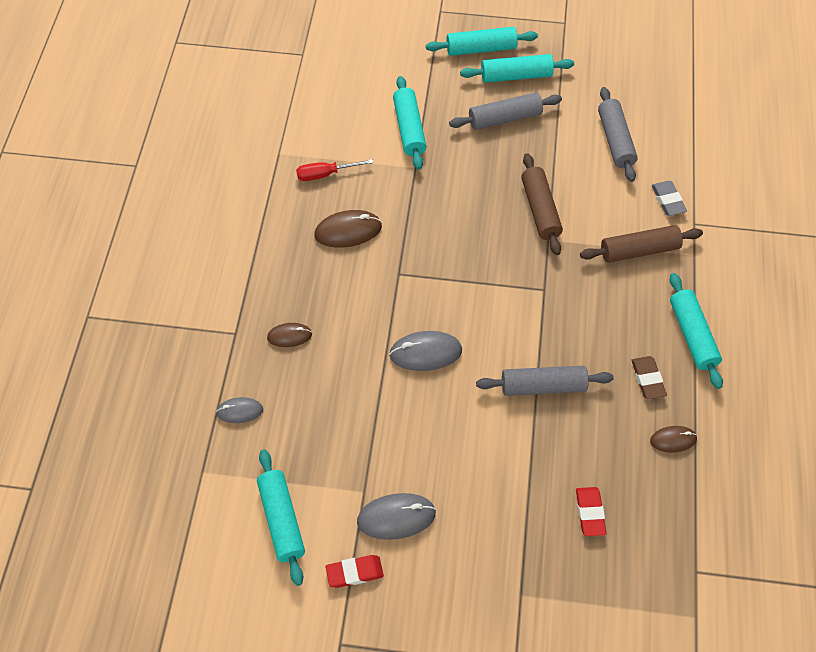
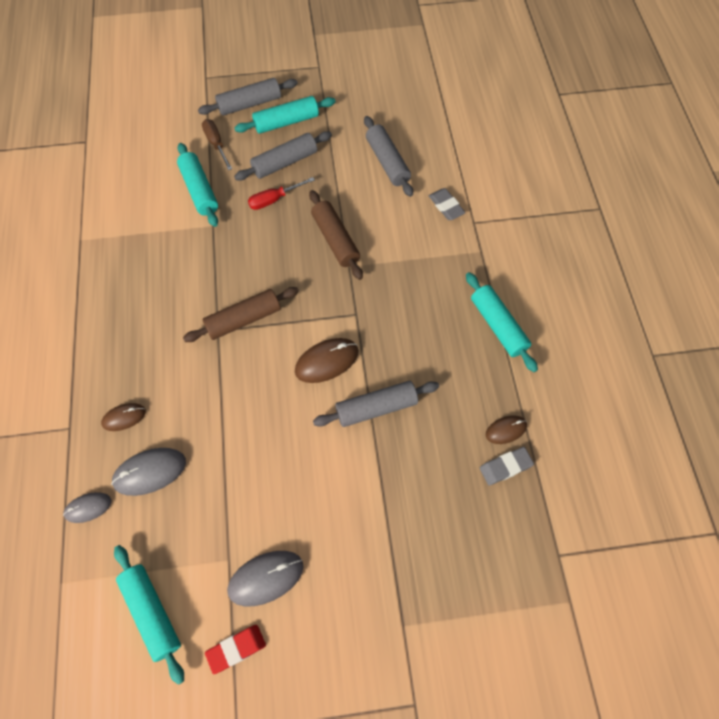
camera: 15 degrees left, 5 degrees up
red screwdriver [296,159,373,181] -> red screwdriver moved to [248,177,315,210]
brown mouse [314,210,382,248] -> brown mouse moved to [295,338,359,383]
grey mouse [389,331,462,371] -> grey mouse moved to [111,448,186,496]
turquoise rolling pin [426,27,538,56] -> grey rolling pin [198,78,298,116]
red eraser [576,487,606,536] -> none
brown rolling pin [580,225,703,263] -> brown rolling pin moved to [183,287,299,342]
brown eraser [631,356,667,399] -> none
none -> brown screwdriver [202,119,232,170]
none -> grey eraser [480,447,534,485]

